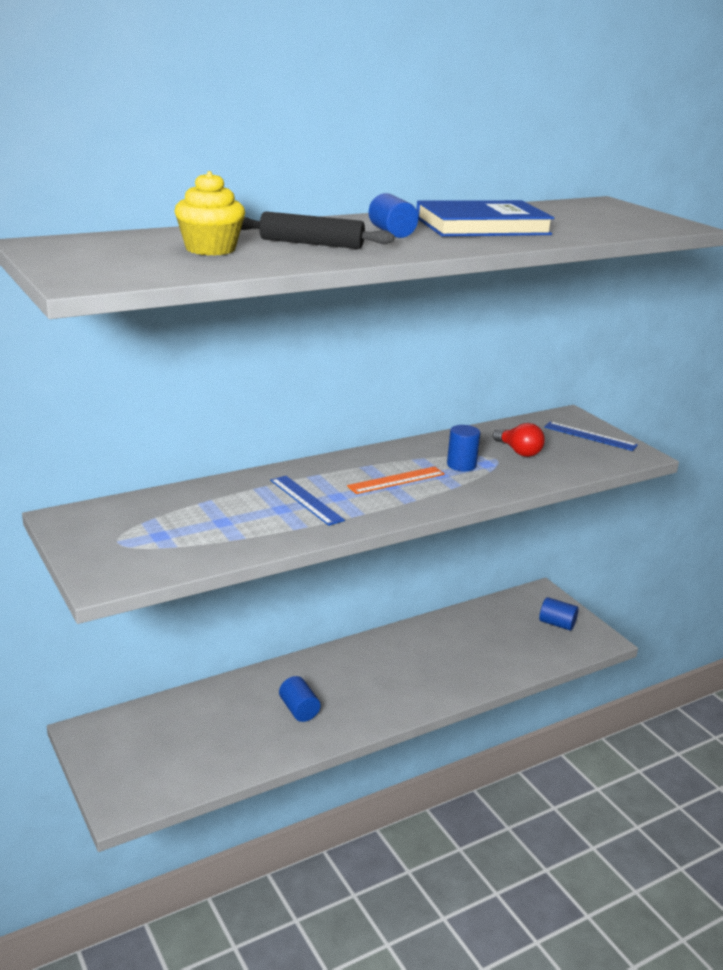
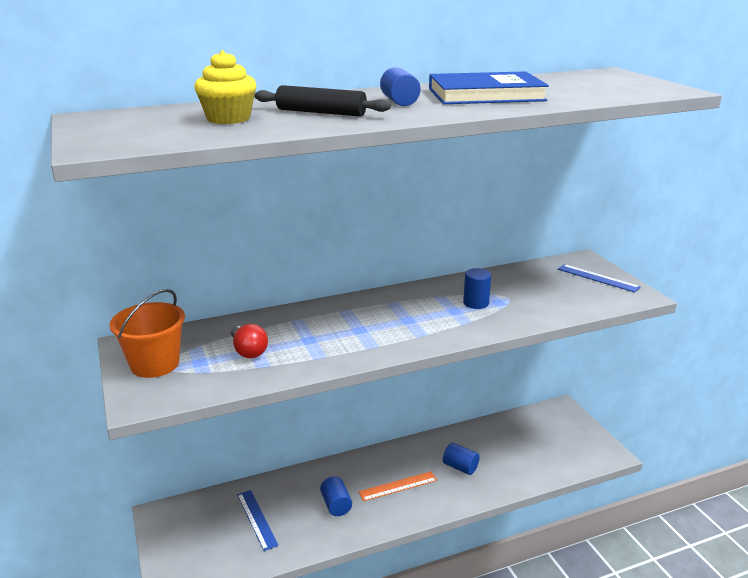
camera: 10 degrees right, 0 degrees up
blue ruler [270,476,345,526] -> blue ruler moved to [237,490,279,551]
orange ruler [347,466,445,494] -> orange ruler moved to [359,471,437,501]
red light bulb [493,423,545,457] -> red light bulb moved to [231,324,268,358]
blue cylinder [539,597,579,631] -> blue cylinder moved to [443,442,480,475]
none -> orange bucket [110,289,185,378]

